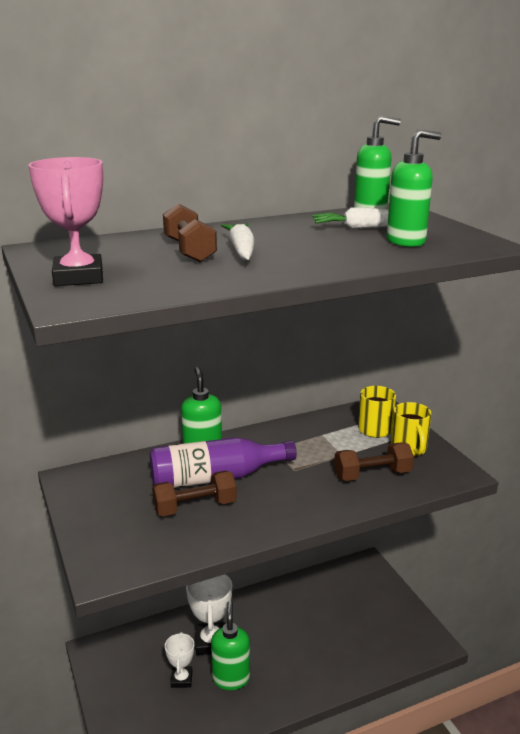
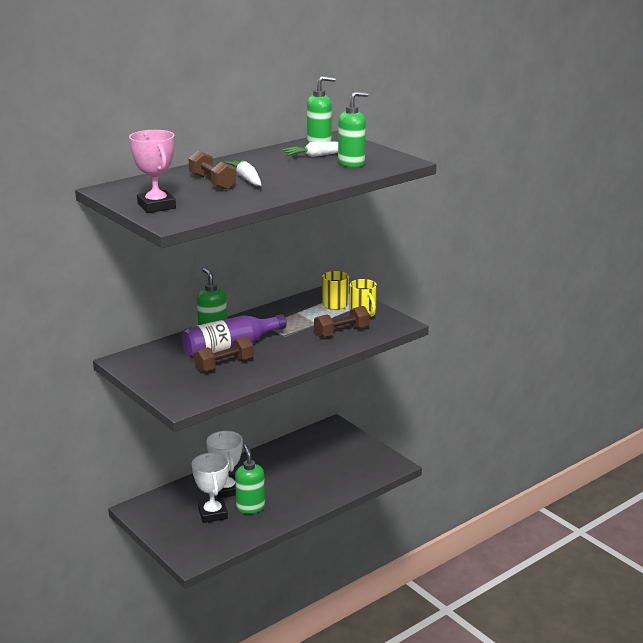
camera: 15 degrees left, 0 degrees up
white trophy [165,632,194,688] -> white trophy [192,453,229,523], size x1.63

